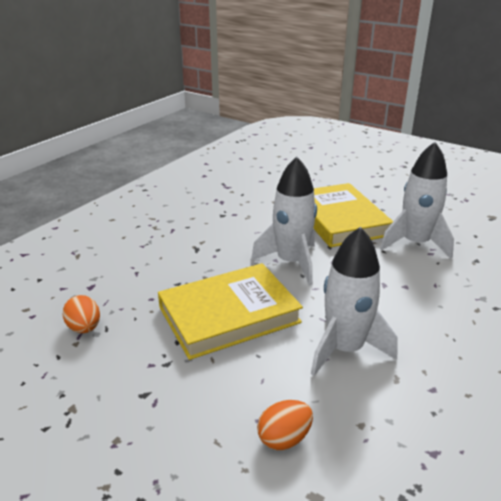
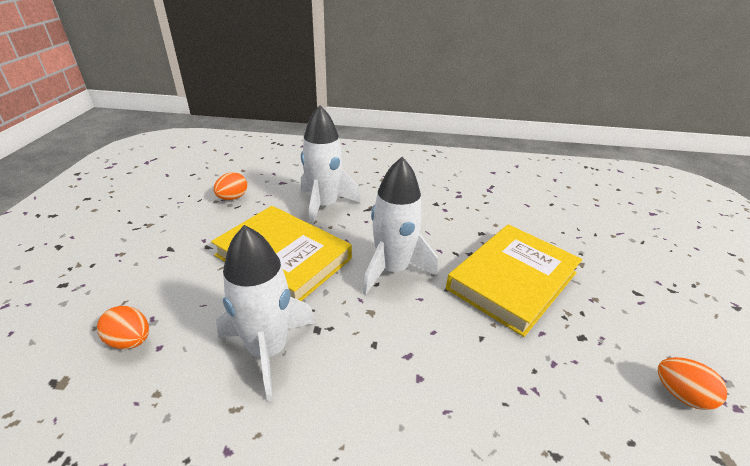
camera: 60 degrees right, 5 degrees up
white rocket [380,142,454,259] -> white rocket moved to [301,105,361,225]
none -> orange egg [658,357,727,410]

